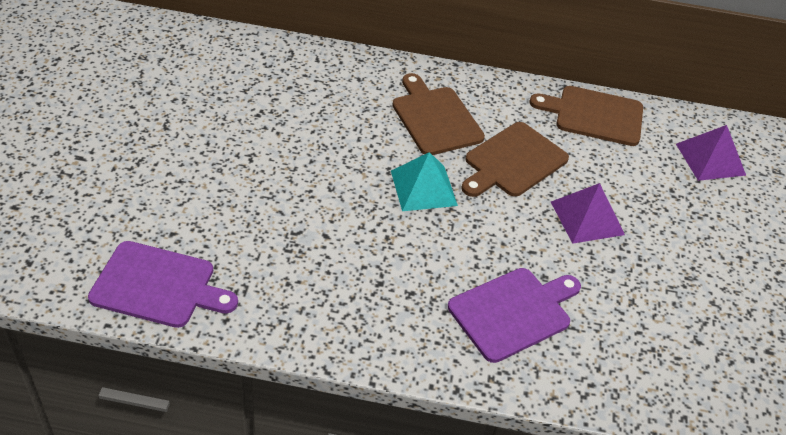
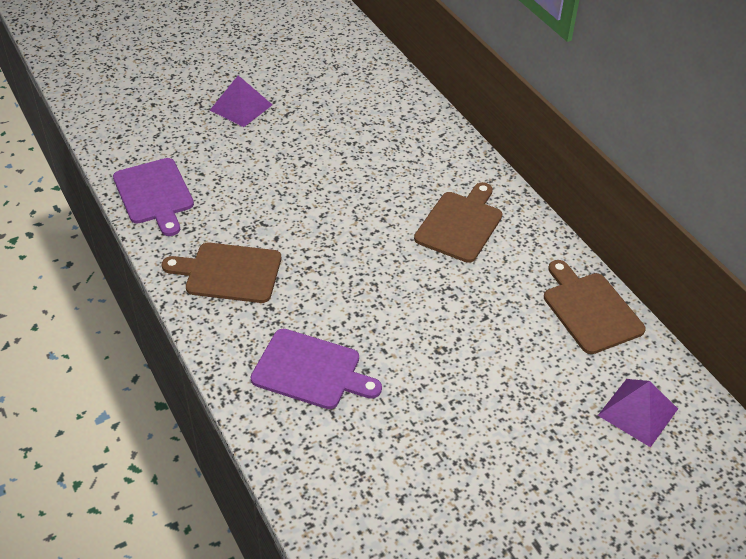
camera: 55 degrees right, 0 degrees up
turquoise pyramid [391,152,458,211] -> none
brown cutting board [461,122,569,197] -> brown cutting board moved to [162,243,281,303]
purple pyramid [551,183,625,244] -> purple pyramid moved to [210,75,272,127]

